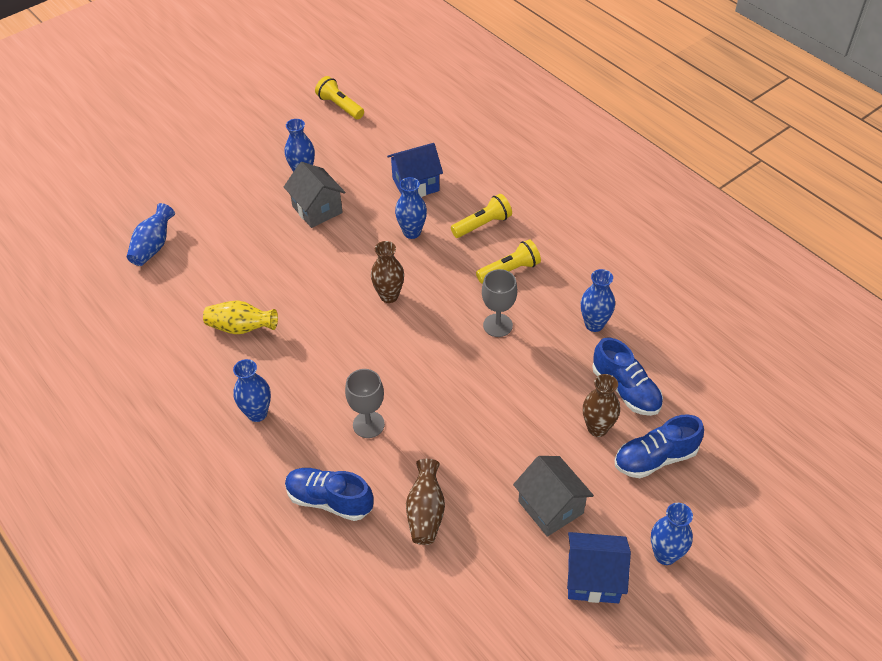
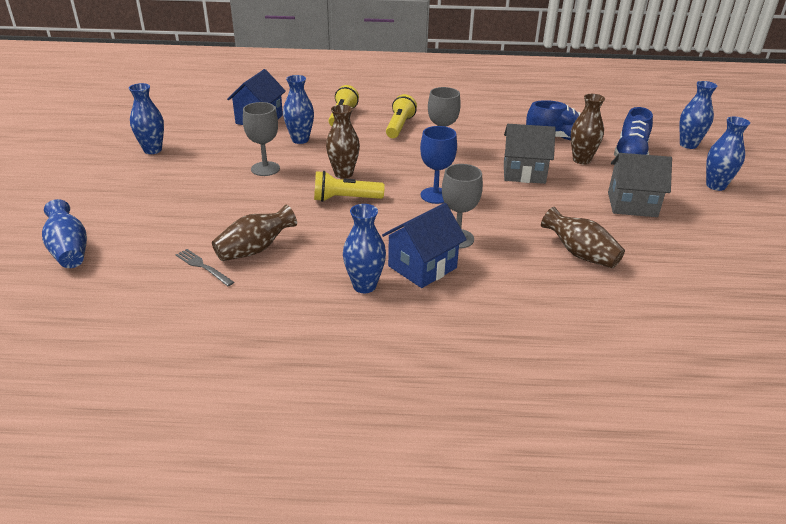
camera: 50 degrees left, 15 degrees down
yellow vase [203,301,278,334] -> brown vase [212,204,297,261]
grey house [284,162,345,228] -> grey house moved to [504,124,556,184]
blue shoe [285,468,373,521] -> none
yellow flashlight [315,76,364,119] -> yellow flashlight moved to [314,171,385,202]
blue house [567,532,631,603] -> blue house moved to [382,203,467,288]
blue vase [581,269,615,332] -> blue vase moved to [680,81,717,149]
none -> grey fork [176,249,234,286]
none -> grey goblet [243,102,280,176]
none -> blue goblet [420,126,457,204]

